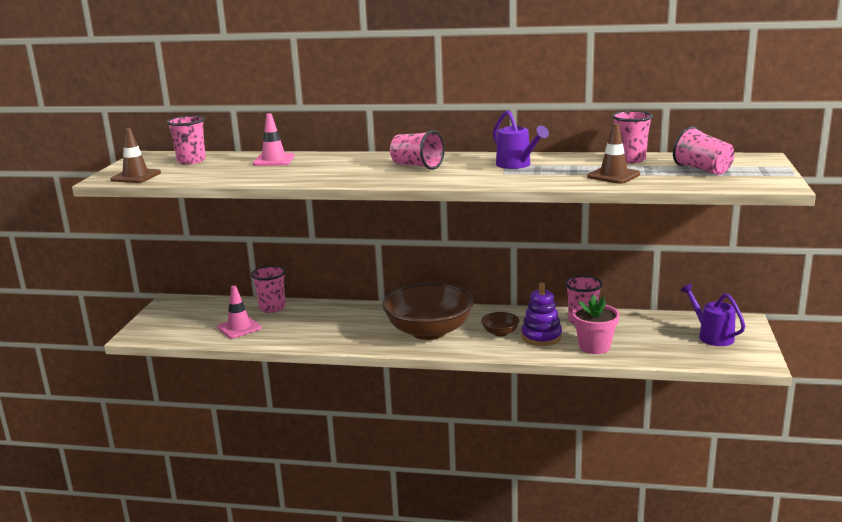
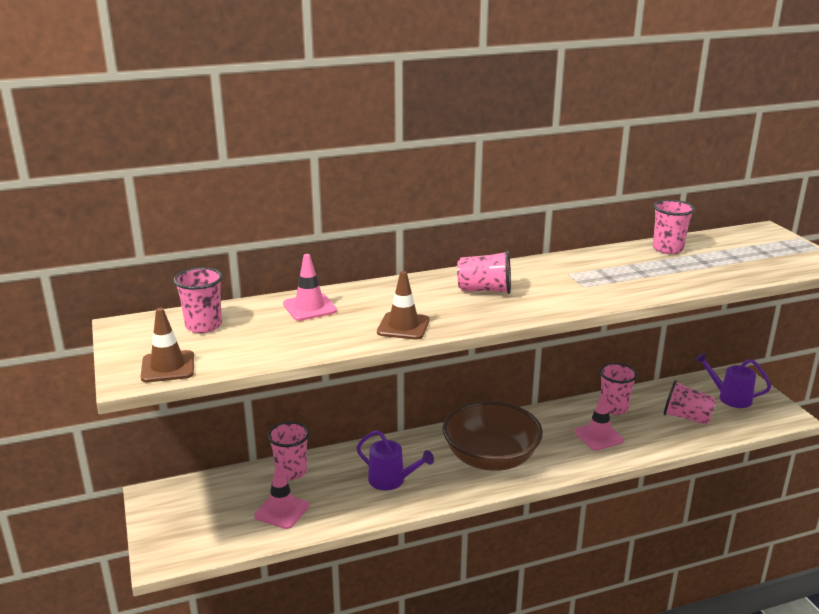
camera: 30 degrees left, 5 degrees up
brown bowl [481,312,519,336] -> none
purple watering can [493,110,549,169] -> purple watering can moved to [356,430,434,490]
purple stacking toy [521,283,562,346] -> pink traffic cone [574,394,624,451]
pink flower pot [572,295,620,354] -> none
brown traffic cone [587,123,640,184] -> brown traffic cone moved to [377,271,430,340]
pink cup [673,126,734,175] -> pink cup moved to [664,380,716,425]

